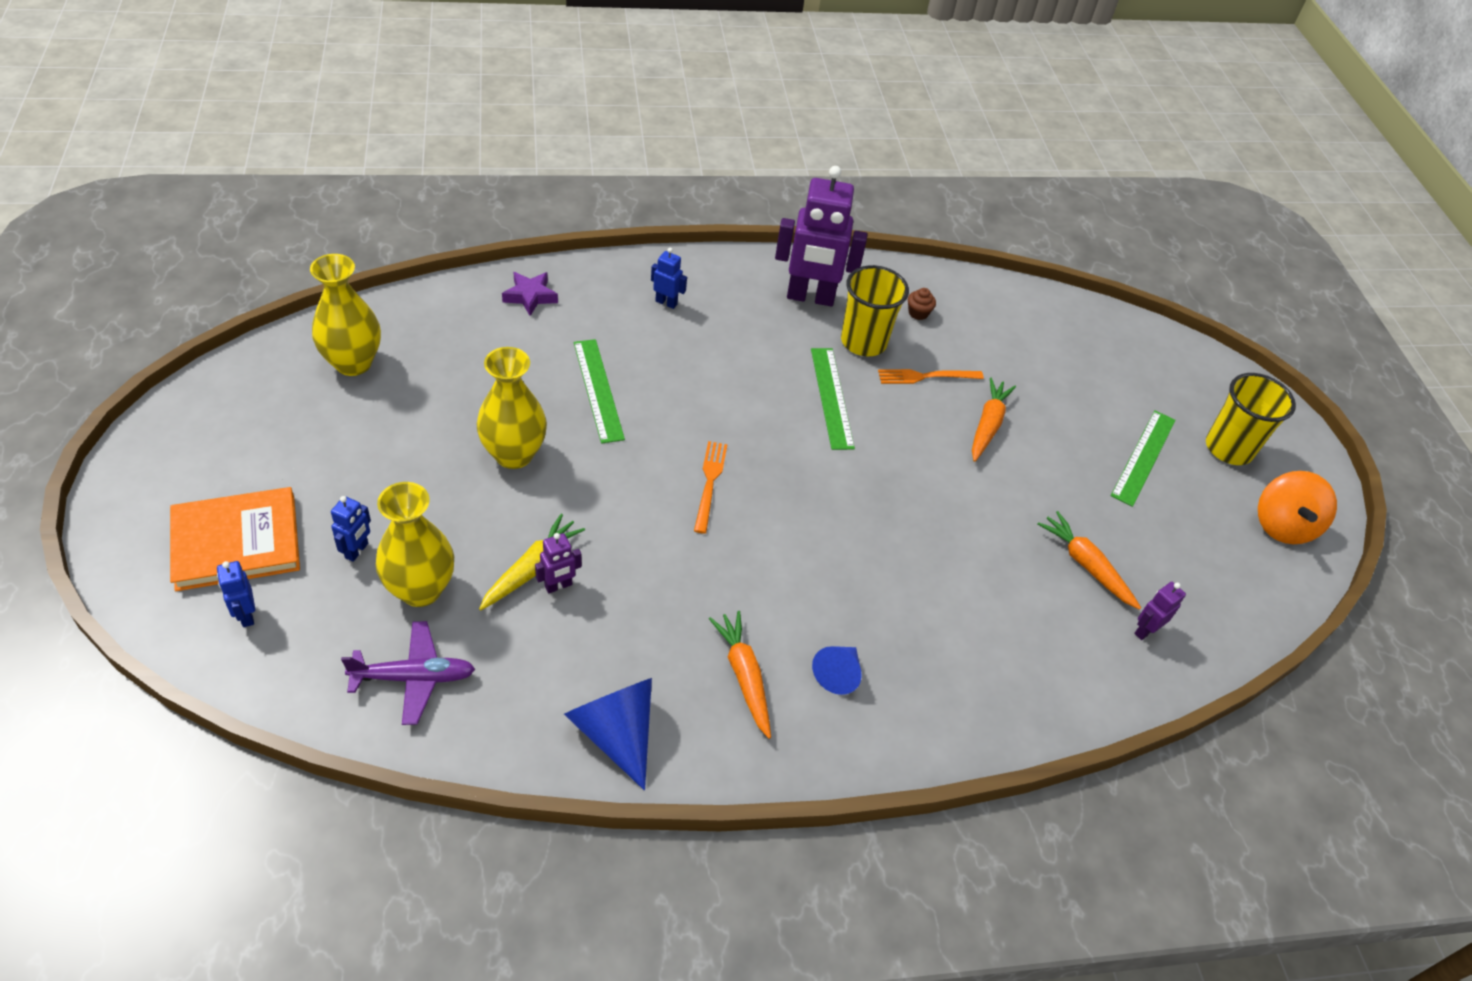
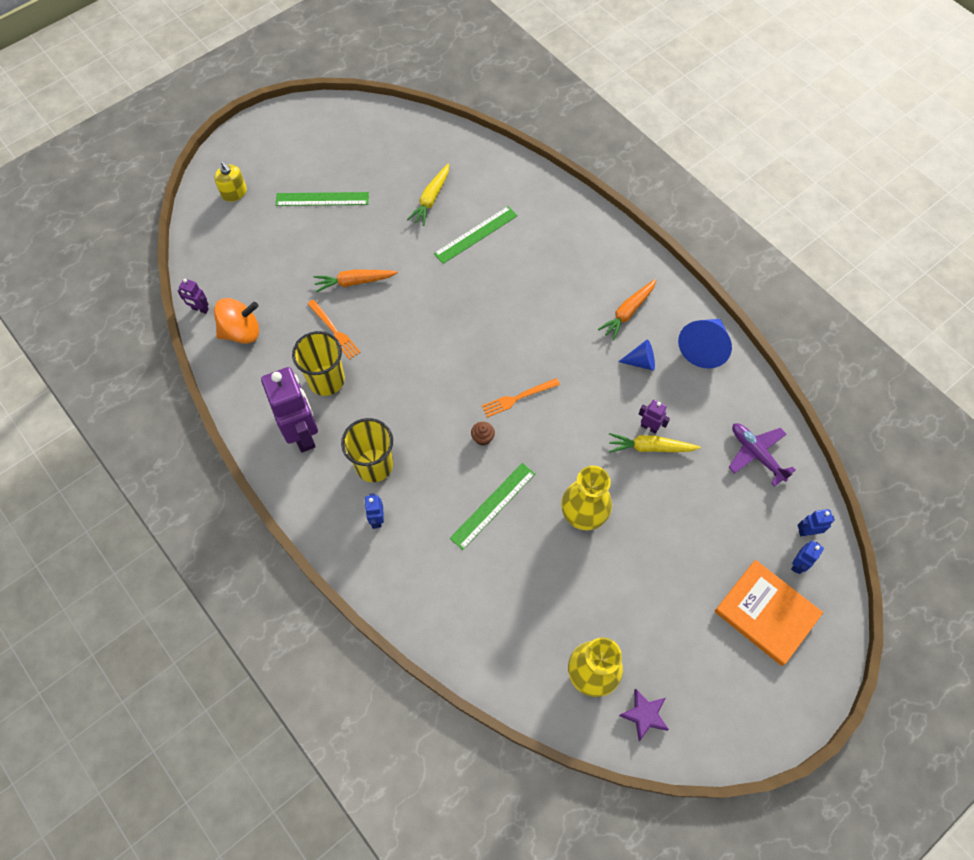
camera: 115 degrees left, 15 degrees up
blue robot [331,496,371,562] -> blue robot moved to [798,509,835,536]
yellow vase [375,482,454,607] -> none
purple star [502,272,558,316] -> purple star moved to [619,689,669,741]
green ruler [811,348,855,450] -> green ruler moved to [434,206,518,264]
blue cone [812,646,862,695] -> blue cone moved to [618,339,655,371]
brown cupcake [908,288,936,320] -> brown cupcake moved to [471,422,495,445]
orange carrot [1037,511,1141,610] -> yellow carrot [407,164,449,226]
purple robot [1134,582,1186,640] -> purple robot moved to [177,279,209,314]
yellow cup [1206,373,1296,465] -> yellow cup moved to [341,418,393,482]
orange spinning top [1258,471,1337,544] -> orange spinning top moved to [214,298,259,344]
none -> yellow soap dispenser [214,161,247,202]

